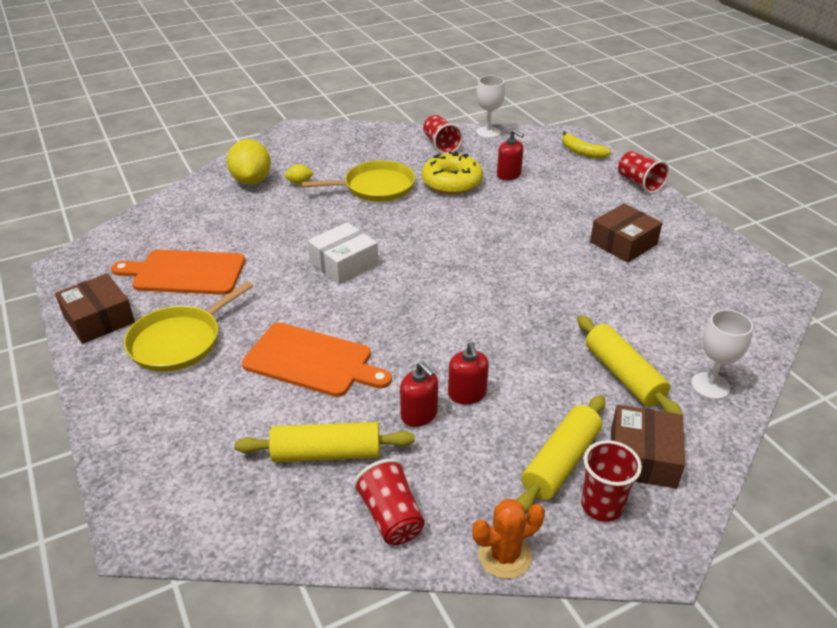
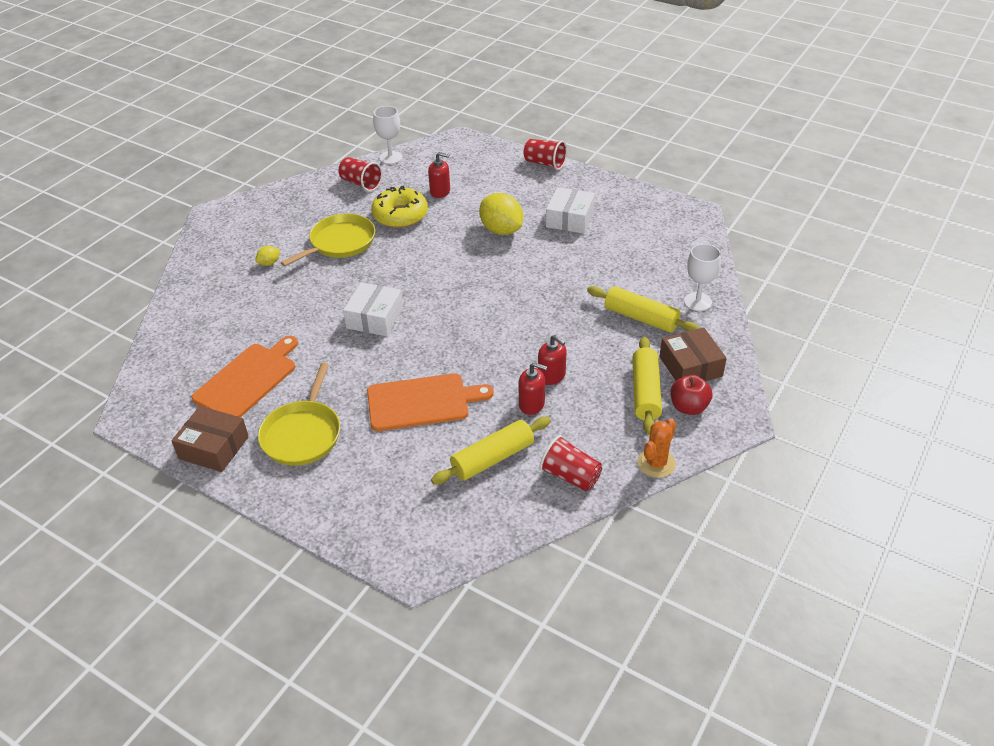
camera: 30 degrees left, 5 degrees up
orange cutting board [111,250,245,295] -> orange cutting board turned 150 degrees clockwise [192,336,298,417]
yellow lemon [227,139,271,185] -> yellow lemon moved to [479,193,523,235]
yellow banana [562,131,611,159] -> none
red cup [581,440,642,522] -> red apple [671,375,712,415]
brown box [590,204,662,263] -> white box [546,187,595,234]

